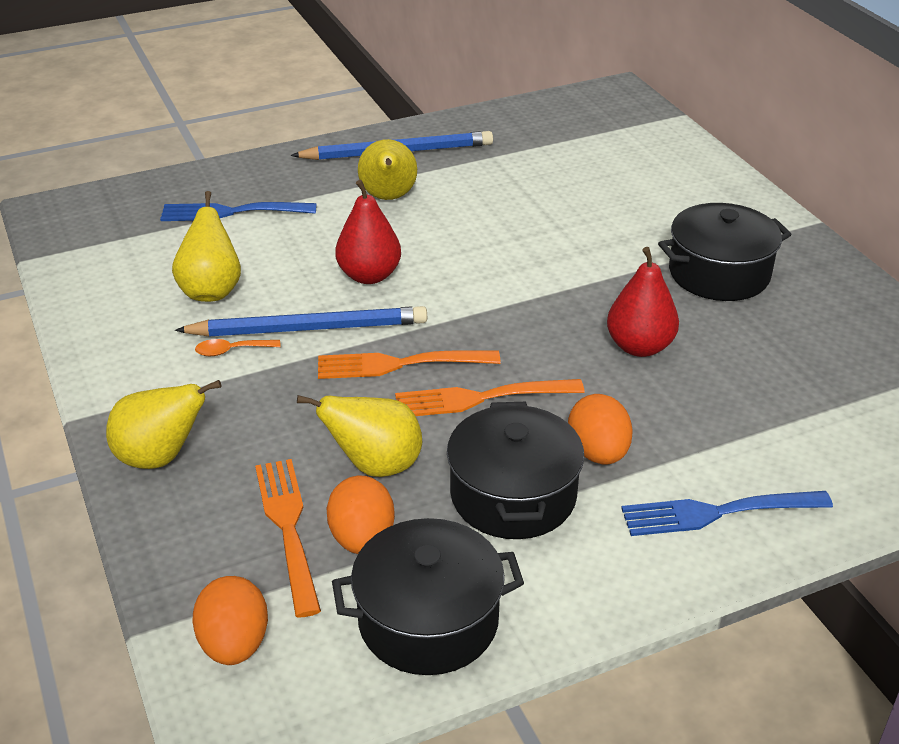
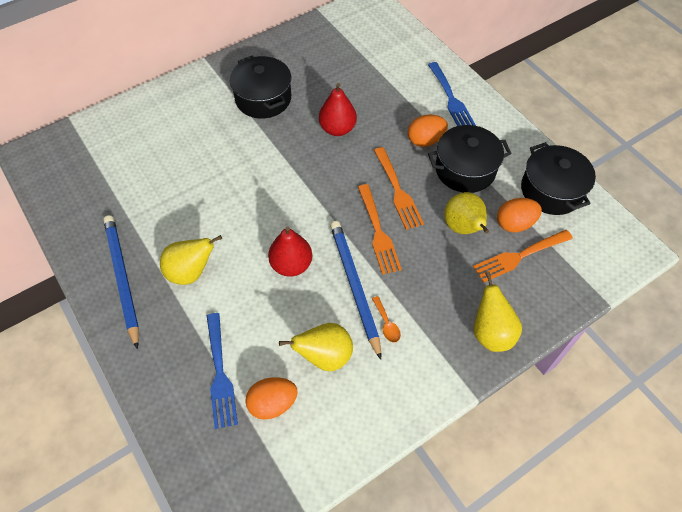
camera: 100 degrees left, 20 degrees up
orange egg [193,576,268,665] -> orange egg moved to [245,377,298,420]

